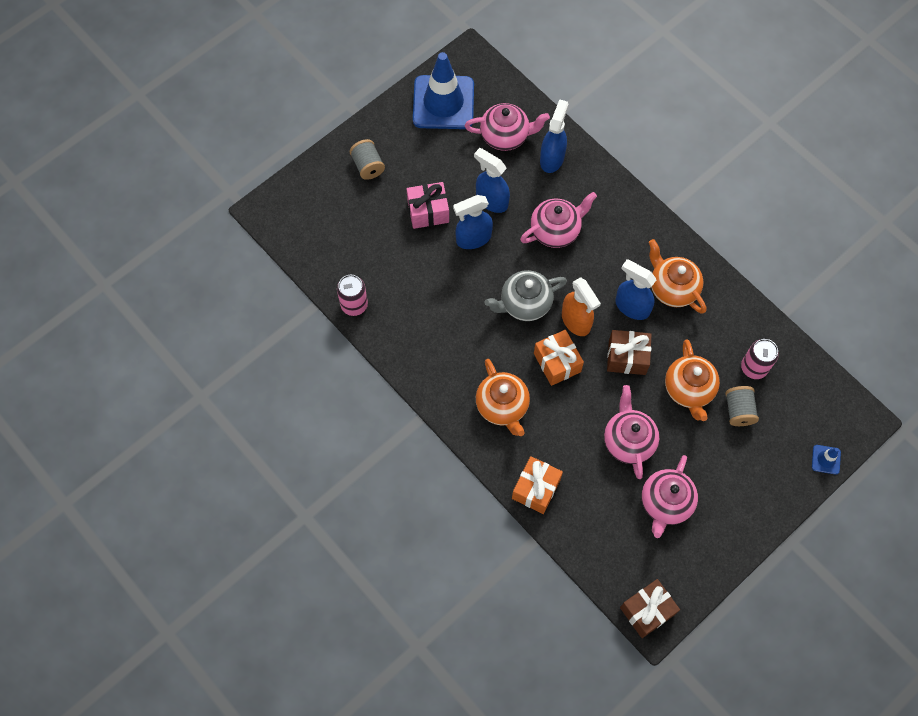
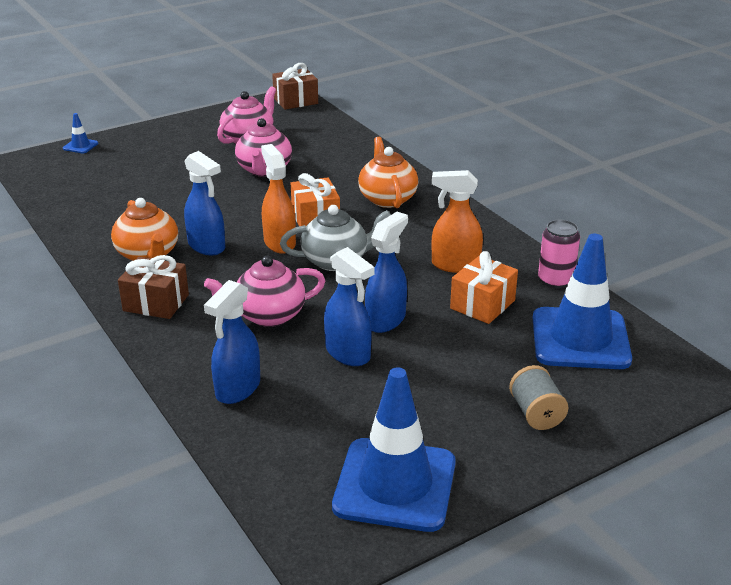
camera: 170 degrees left, 35 degrees down
pink gift [407,182,449,229] -> none
blue spray bottle [453,195,493,249] -> blue spray bottle turned 45 degrees counterclockwise [365,212,408,333]
pink teapot [465,103,550,151] -> none
orange gift [512,456,563,514] -> orange gift moved to [450,251,518,324]
brown gift [607,330,652,375] -> brown gift moved to [118,255,189,319]
orange teapot [665,339,720,421] -> none
grey spool [725,386,759,426] -> none
pink can [741,339,779,379] -> none
none -> orange spray bottle [432,170,483,273]
none -> blue traffic cone [533,234,632,369]

